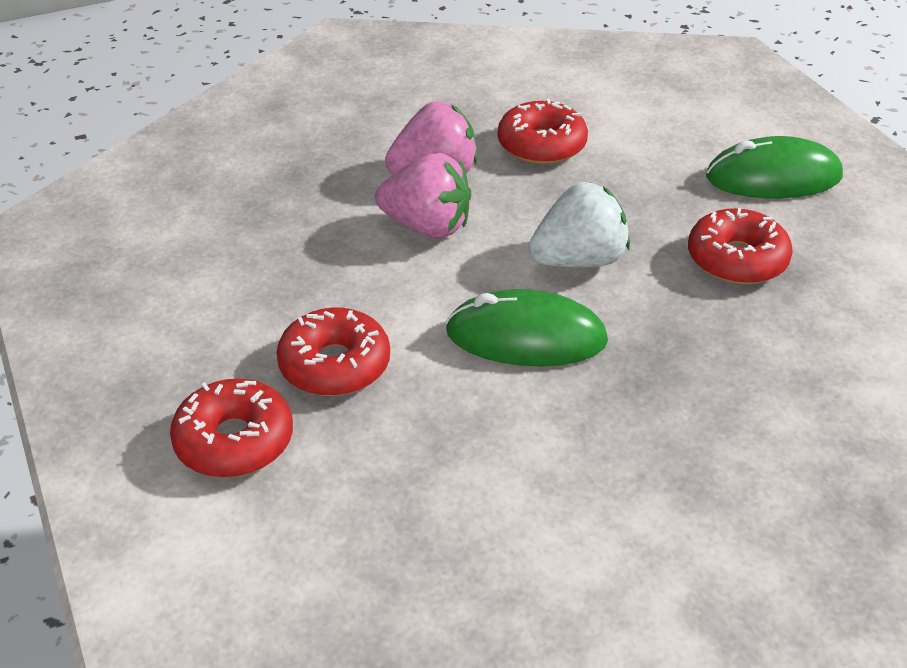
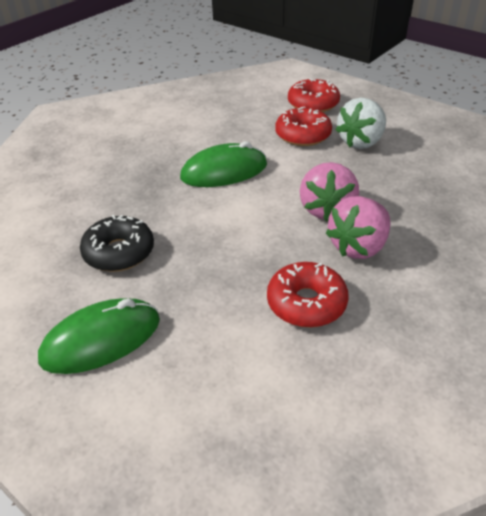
camera: 155 degrees right, 0 degrees up
pink strawberry [375,153,471,238] -> pink strawberry turned 75 degrees counterclockwise [300,162,359,222]
white strawberry [528,182,630,268] -> white strawberry moved to [336,97,386,149]
red donut [688,208,793,285] -> black donut [80,215,154,272]

